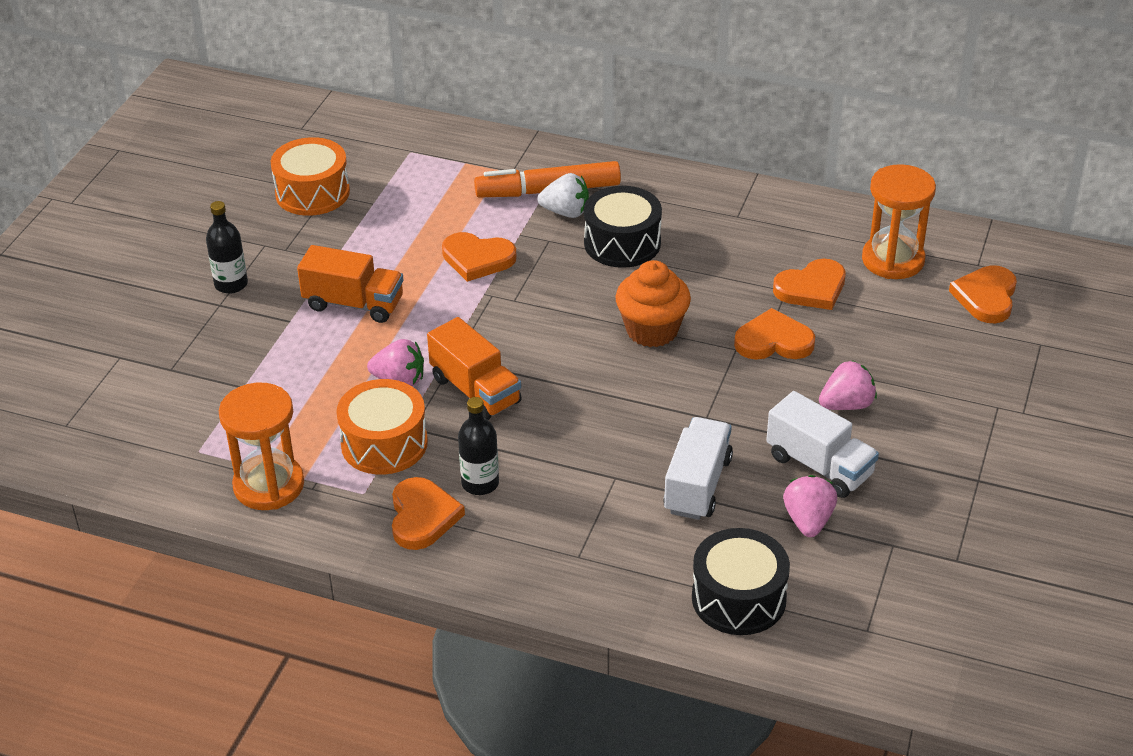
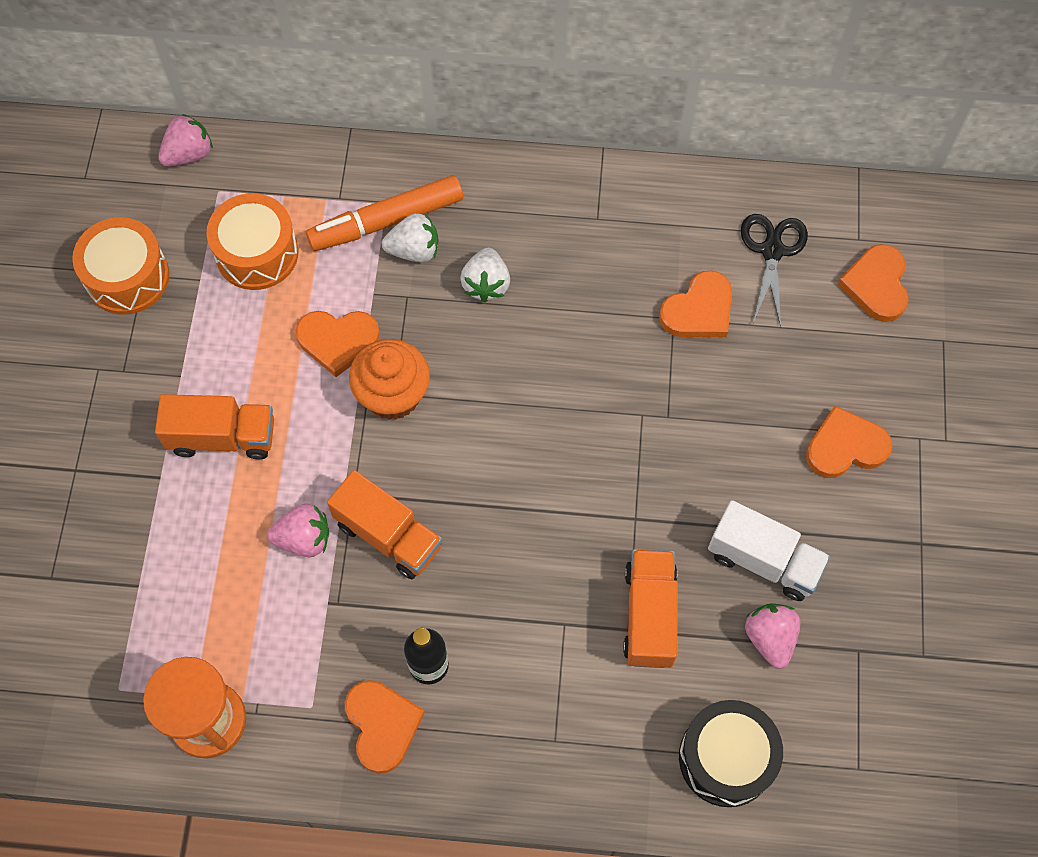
camera: 15 degrees left, 25 degrees up
black bottle [206,201,248,294] -> none
orange drum [336,379,428,475] -> orange drum moved to [206,193,299,290]
black drum [584,186,662,268] -> white strawberry [460,248,510,303]
orange cupcake [615,260,691,347] -> orange cupcake moved to [349,339,430,420]
white truck [663,417,733,520] -> orange truck [623,549,678,668]
orange heart [734,308,815,360] -> orange heart moved to [806,406,892,478]
pink strawberry [819,360,877,410] -> pink strawberry moved to [158,114,213,167]
orange hourglass [862,164,936,279] -> black scissors [741,214,808,327]

